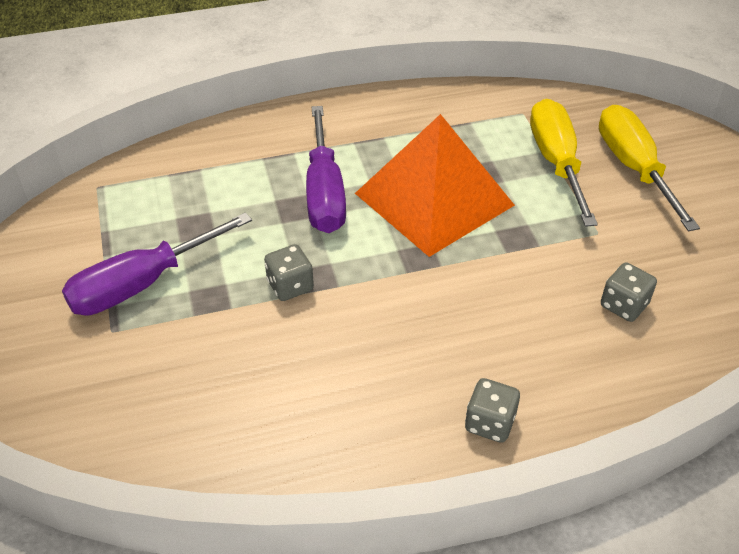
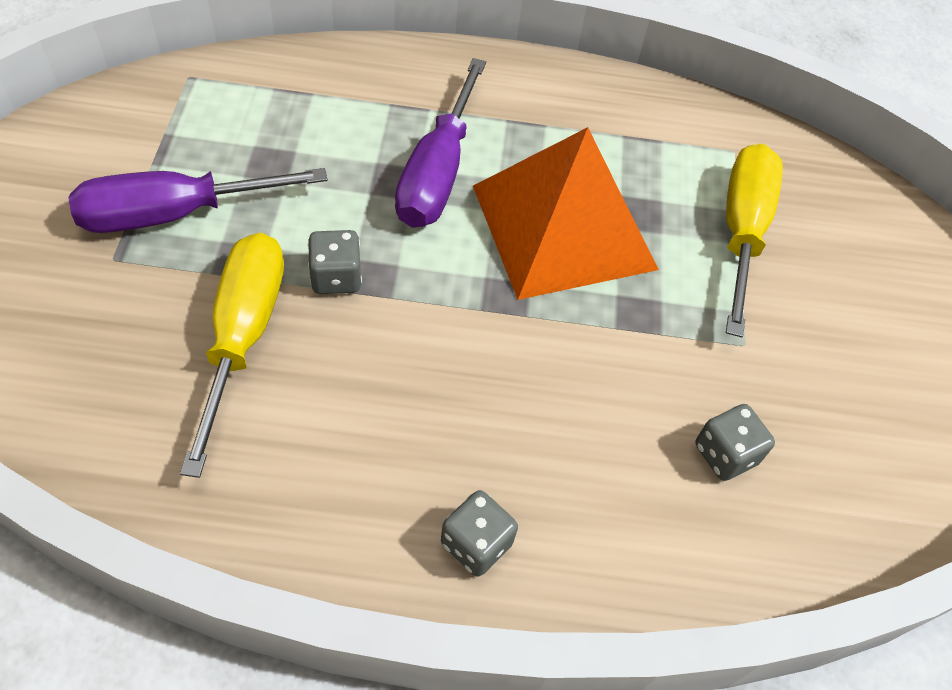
camera: 15 degrees right, 10 degrees up
yellow screwdriver [599,105,700,231] -> yellow screwdriver moved to [180,233,284,478]

